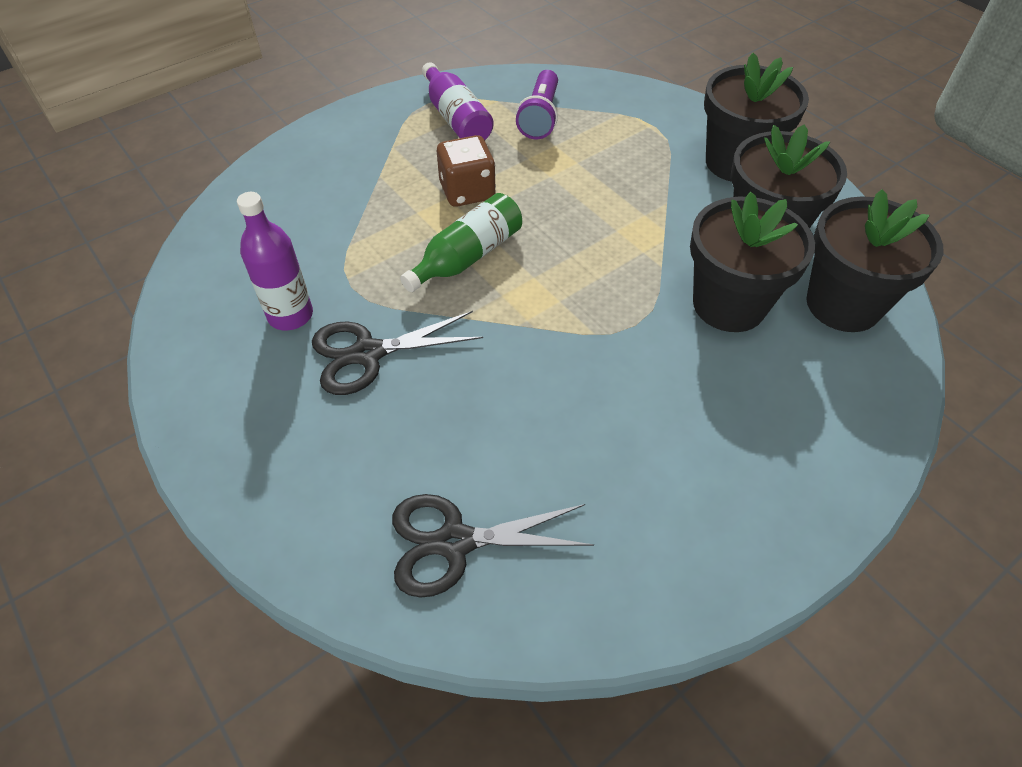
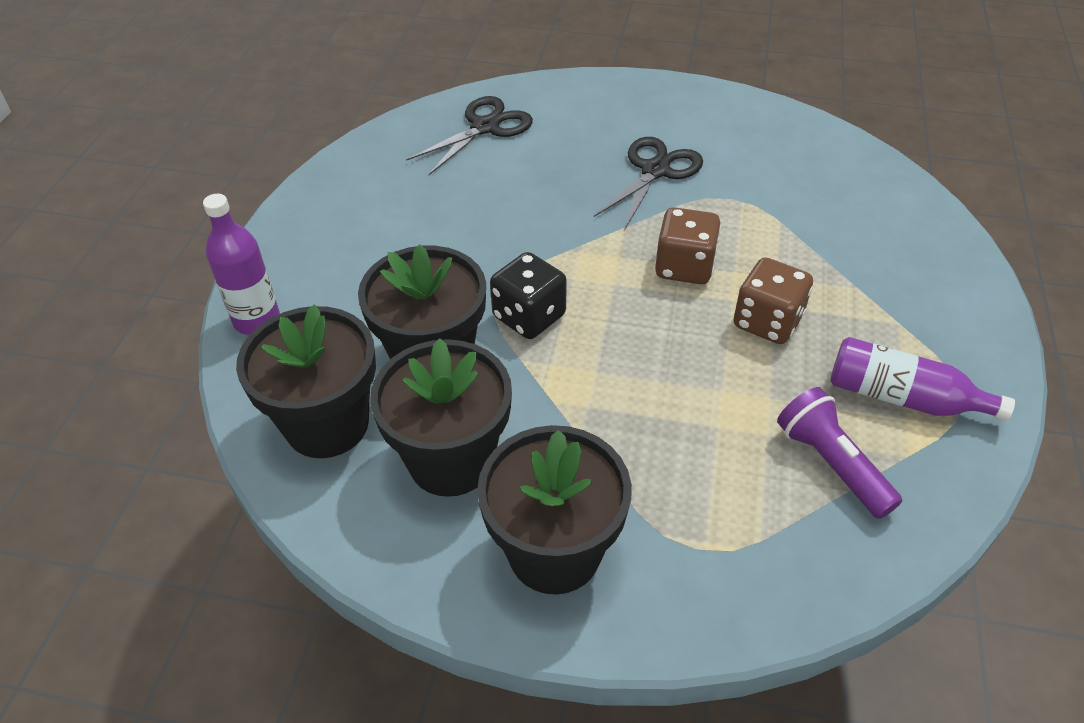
camera: 140 degrees right, 5 degrees down
purple bottle [237,192,313,330] -> purple bottle moved to [203,194,280,335]
green bottle [400,193,522,292] -> brown dice [655,207,721,284]
none -> black dice [490,252,567,339]

